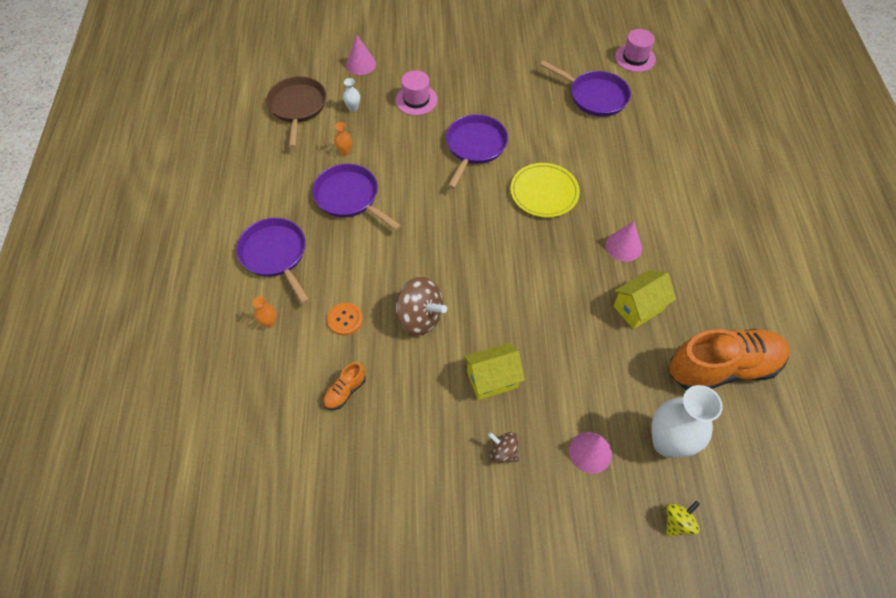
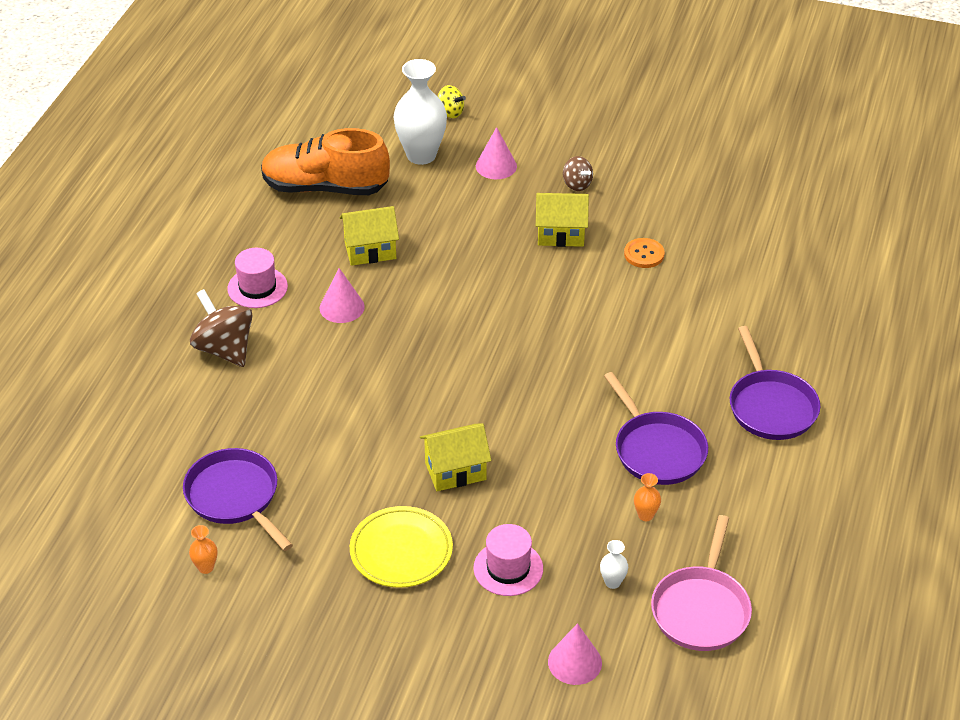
camera: 160 degrees left, 15 degrees down
orange vase [253,296,276,328] -> orange vase moved to [189,525,218,574]
brown pan [266,76,326,148] -> pink pan [651,515,752,651]
orange shoe [323,362,366,410] -> none
orange button [327,303,363,335] -> orange button moved to [624,238,665,268]
brown spinning top [395,277,447,336] -> brown spinning top moved to [190,289,253,367]
purple pan [446,114,508,189] -> yellow house [420,423,491,491]
yellow plate [511,163,580,218] -> yellow plate moved to [350,506,453,588]
pink hat [615,29,656,72] -> pink hat moved to [227,248,288,308]
yellow spinning top [666,501,700,536] -> yellow spinning top turned 120 degrees counterclockwise [438,85,466,118]

